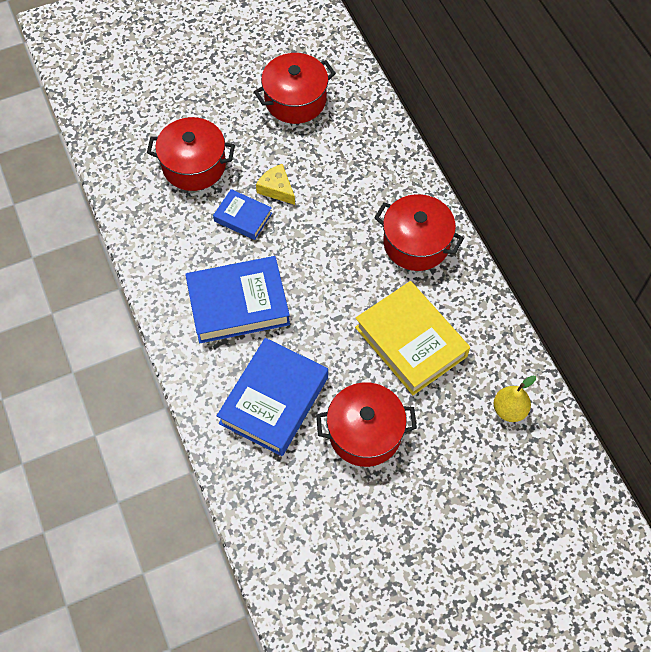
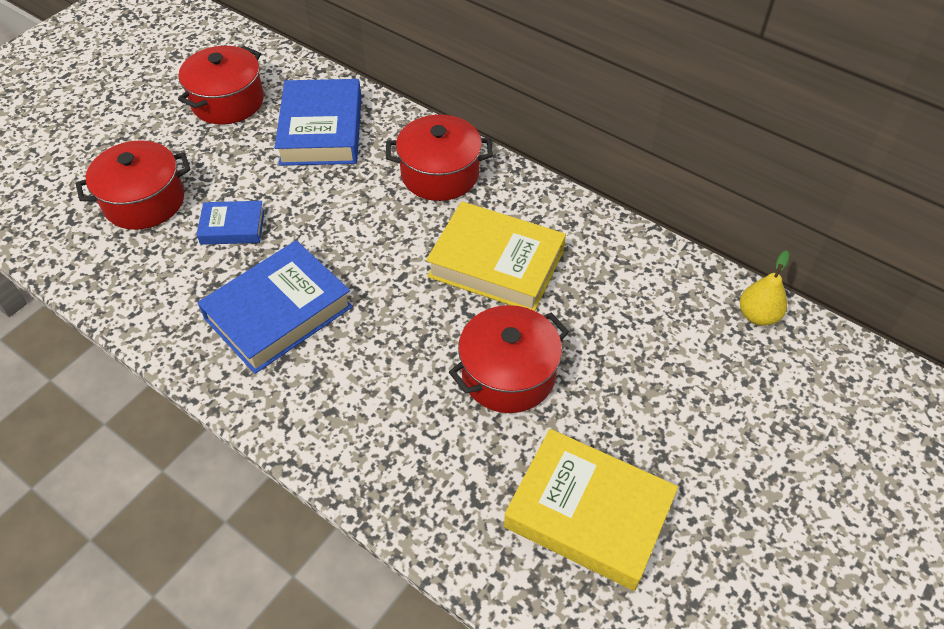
camera: 30 degrees left, 10 degrees down
blue book [217,338,328,456] -> blue book moved to [274,79,361,166]
yellow cheese [256,164,295,205] -> none
yellow pear [493,376,536,422] -> yellow pear moved to [740,251,789,326]
none -> yellow book [504,429,678,591]

